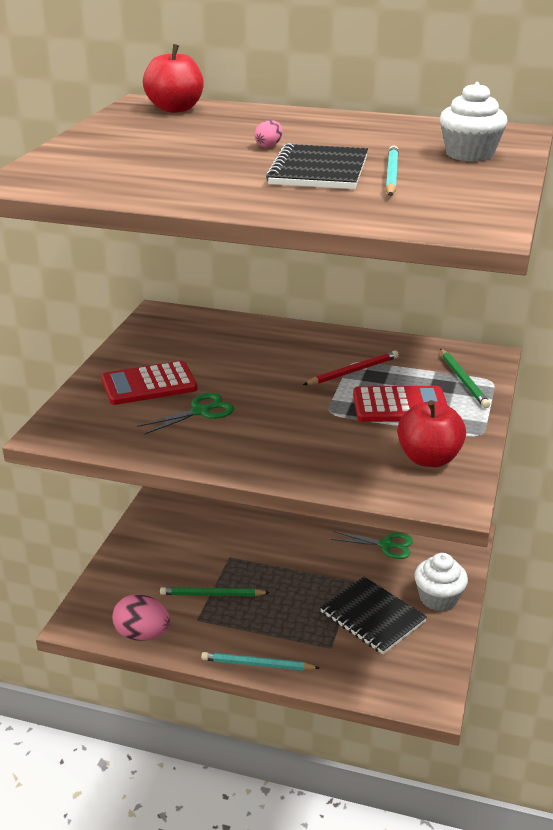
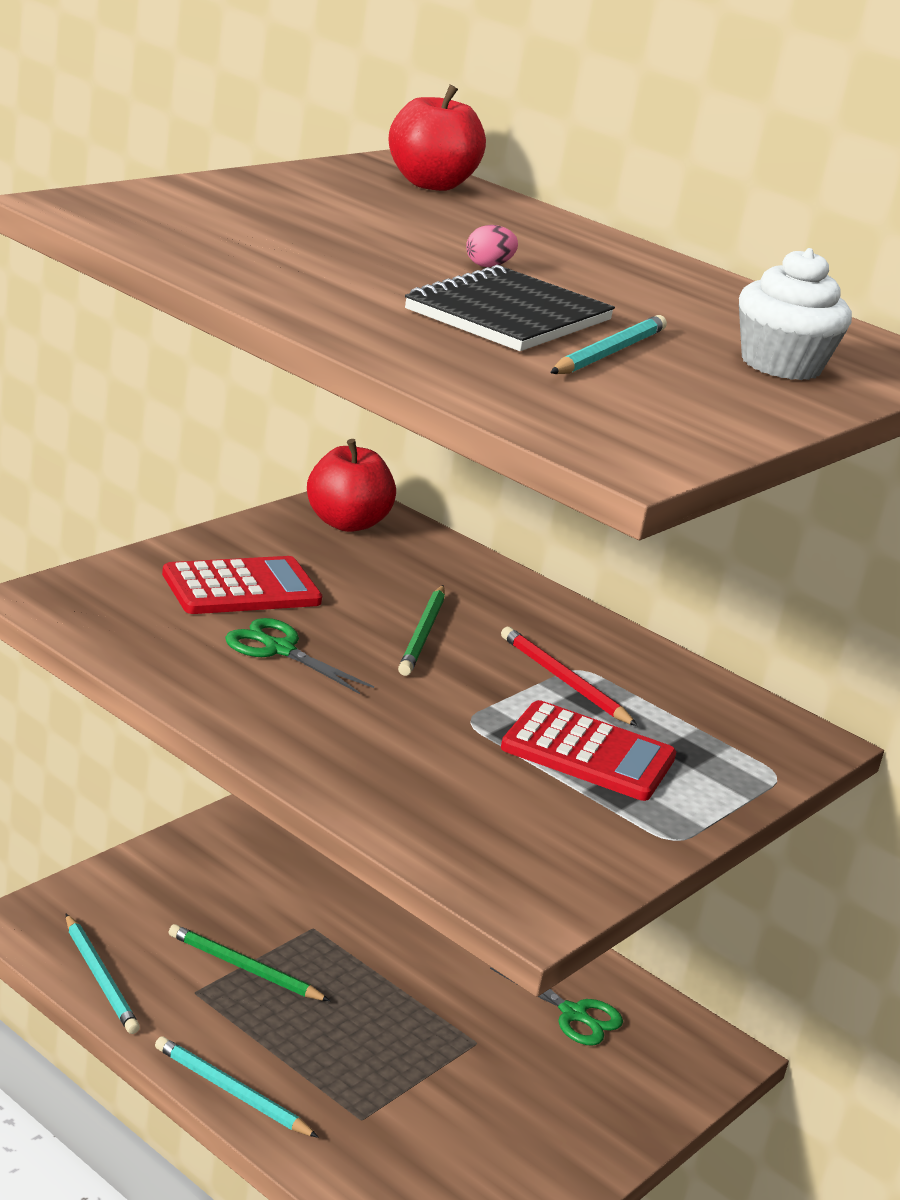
camera: 20 degrees right, 5 degrees down
red calculator [101,361,198,405] -> red calculator turned 150 degrees clockwise [162,556,322,614]
pink egg [112,594,170,641] -> turquoise pencil [66,914,140,1034]
green scissors [137,393,234,435] -> green scissors turned 135 degrees counterclockwise [225,618,374,694]
red pencil [303,350,399,385] -> red pencil turned 120 degrees counterclockwise [501,627,638,726]
black notebook [320,577,427,654] -> none
red apple [397,400,466,467] -> red apple moved to [307,439,396,532]
white cupcake [414,553,468,611] -> none
green pencil [440,349,491,408] -> green pencil moved to [398,585,445,676]

